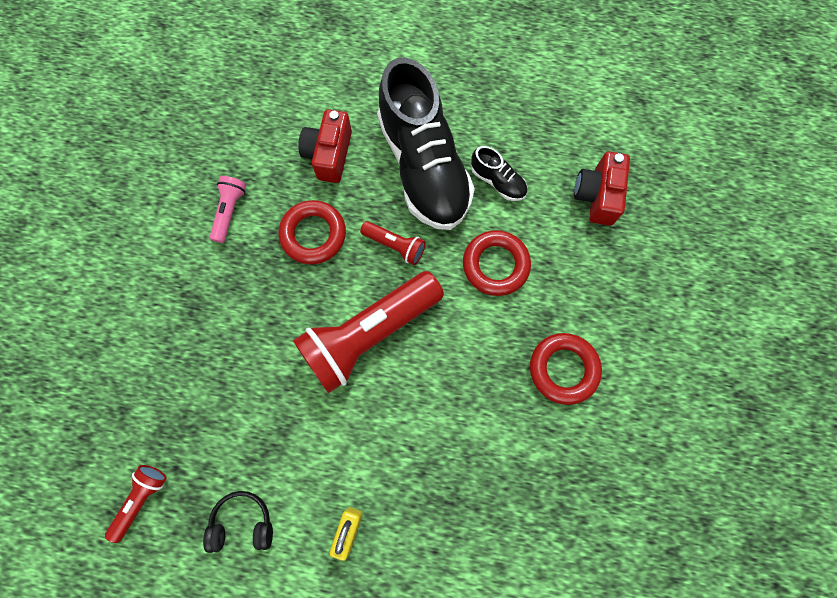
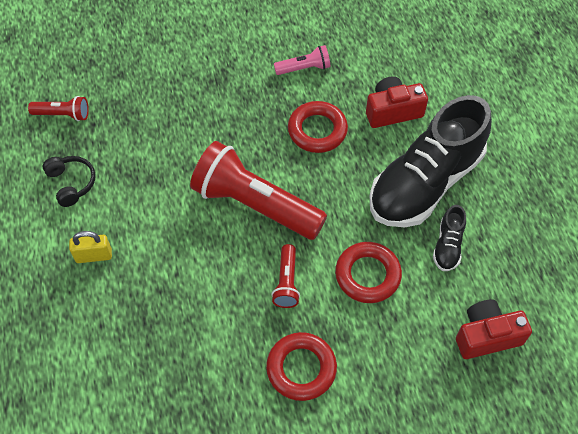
camera: 65 degrees right, 15 degrees down
red flashlight [360,221,426,265] -> red flashlight moved to [272,244,300,308]

